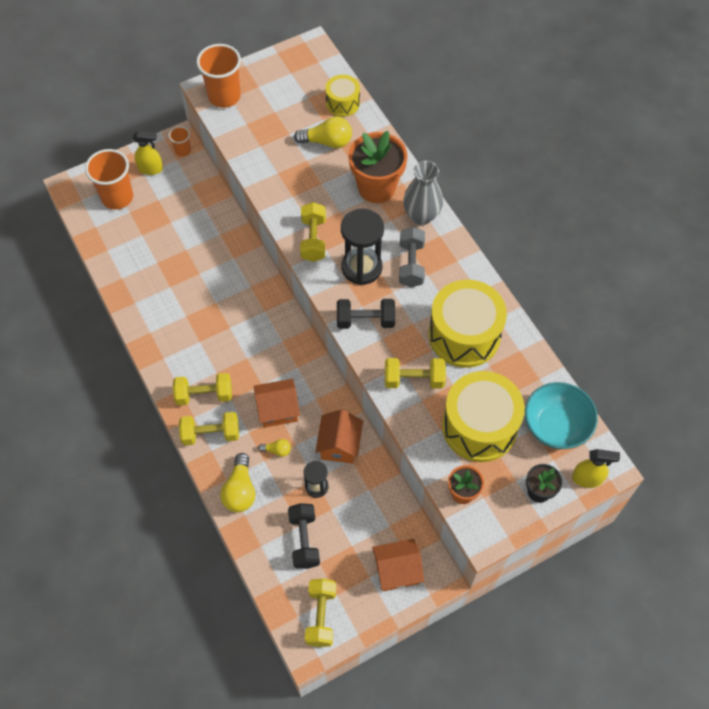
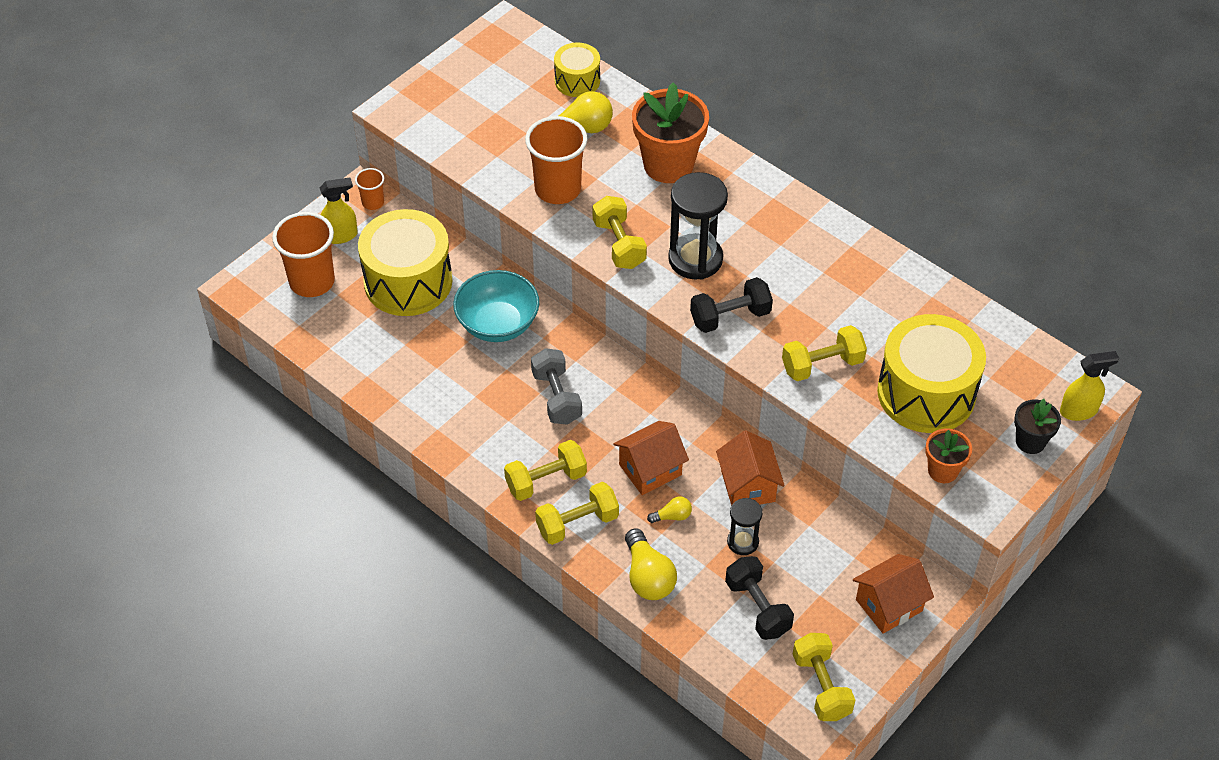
camera: 20 degrees left, 10 degrees down
orange cup [196,44,241,108] -> orange cup moved to [525,116,587,204]
grey dumbbell [399,227,425,287] -> grey dumbbell moved to [531,348,582,425]
grey vase [403,161,443,225] -> none
yellow drum [429,280,507,368] -> yellow drum moved to [358,209,452,316]
turquoise bowl [525,382,598,449] -> turquoise bowl moved to [453,270,539,342]

